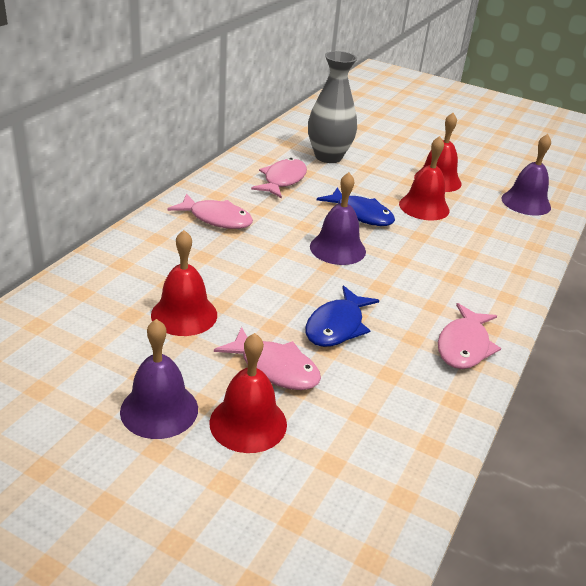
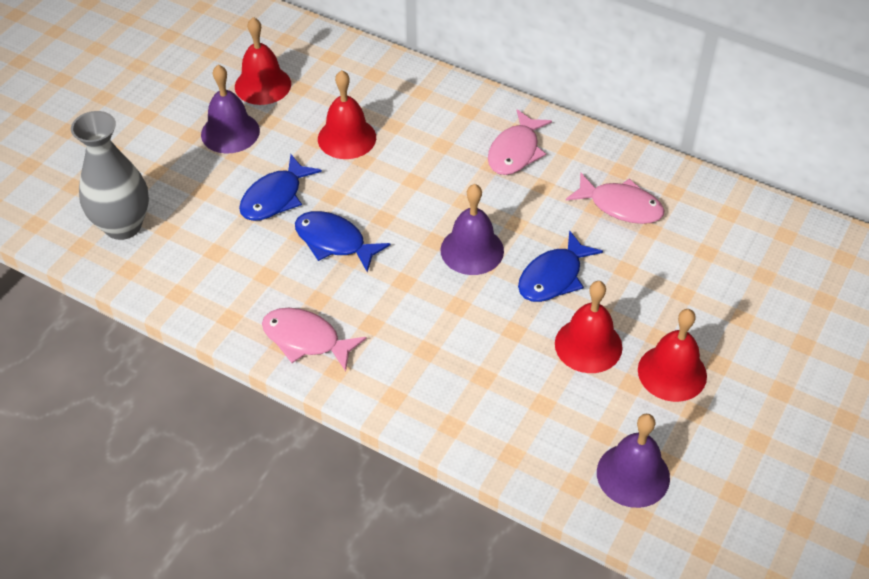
camera: 95 degrees right, 15 degrees up
red bell [209,333,287,453] -> red bell moved to [235,17,291,105]
pink fish [214,327,321,390] -> blue fish [239,154,322,221]
grey vase [308,51,357,163] -> grey vase moved to [71,111,149,240]

